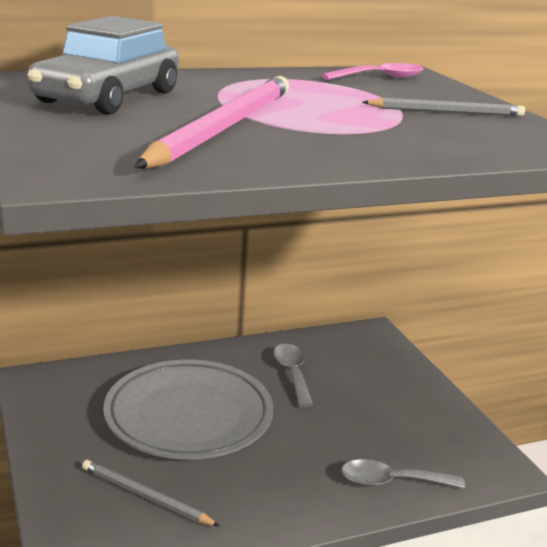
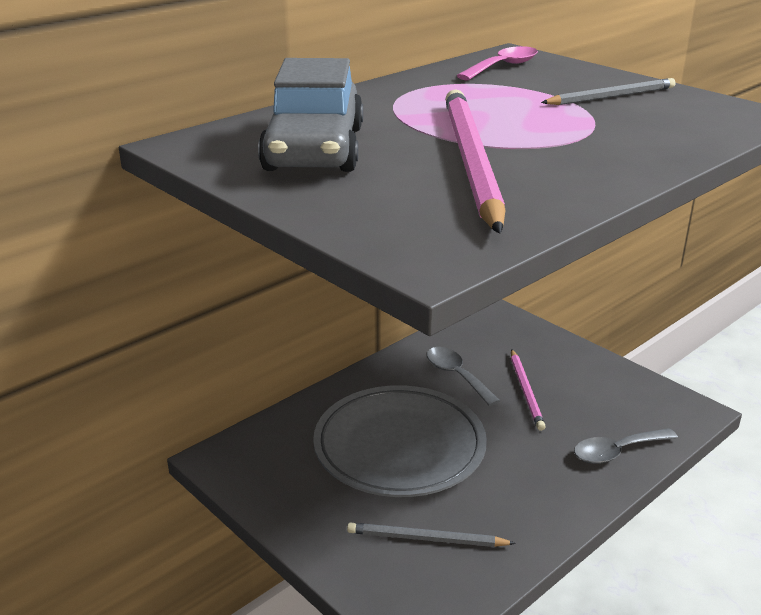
camera: 20 degrees left, 5 degrees up
none -> pink pencil [511,349,546,431]

